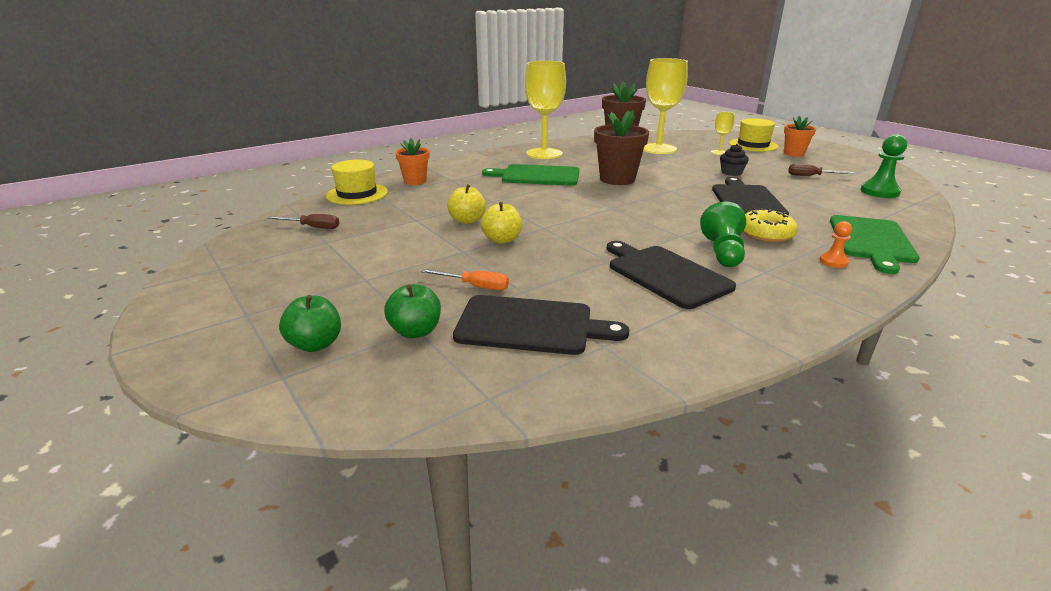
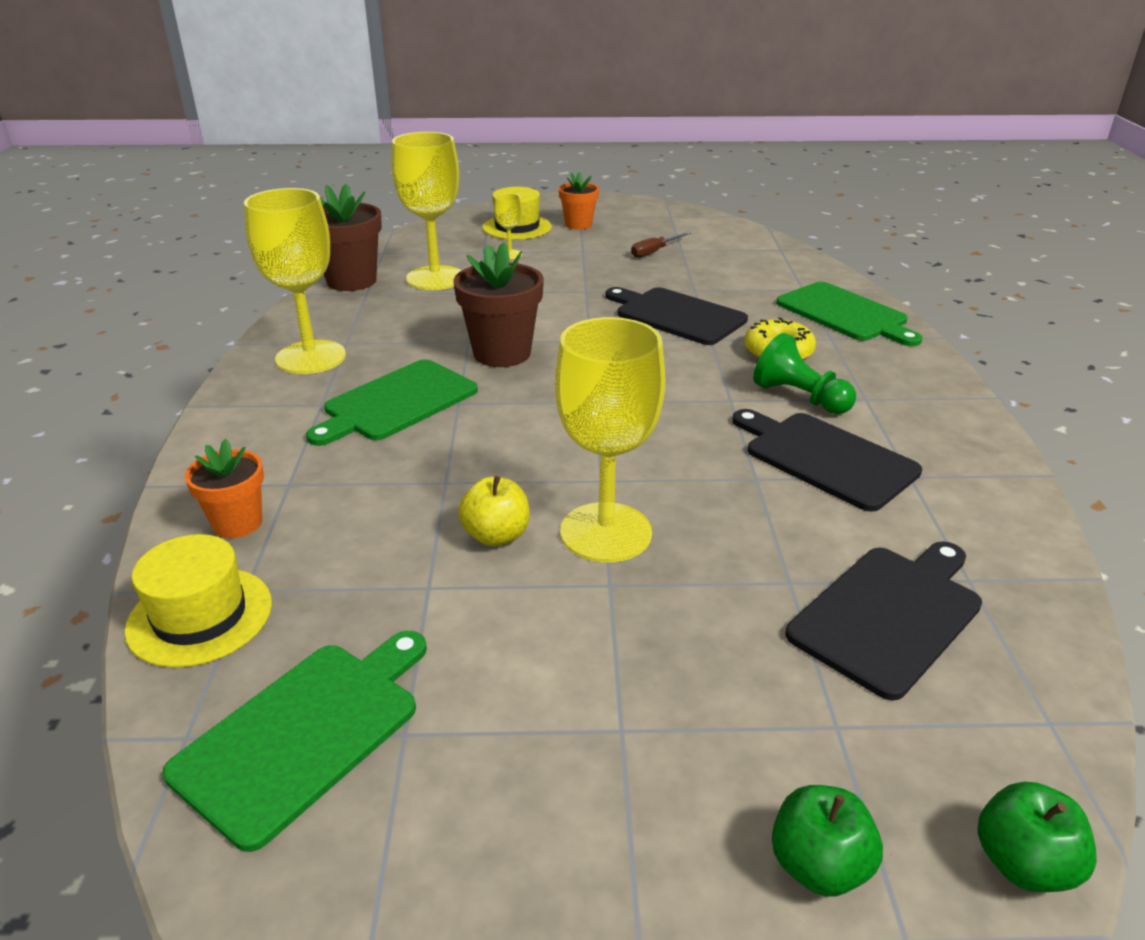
camera: 55 degrees left, 5 degrees up
brown screwdriver [267,214,339,229] -> green cutting board [163,631,427,852]
green apple [384,284,441,338] -> green apple moved to [978,782,1097,892]
orange screwdriver [420,269,509,290] -> none
yellow apple [481,202,522,244] -> yellow goblet [555,317,665,562]
black cutting board [607,241,736,309] -> black cutting board turned 45 degrees clockwise [732,409,922,512]
black cupcake [720,144,749,176] -> none
orange pawn [819,221,852,268] -> none
green pawn [860,134,907,198] -> none

